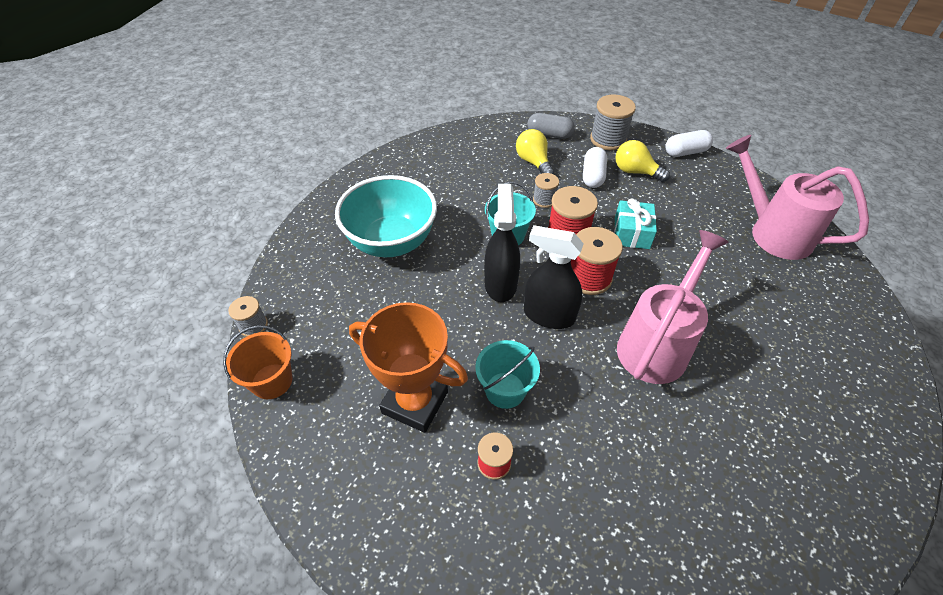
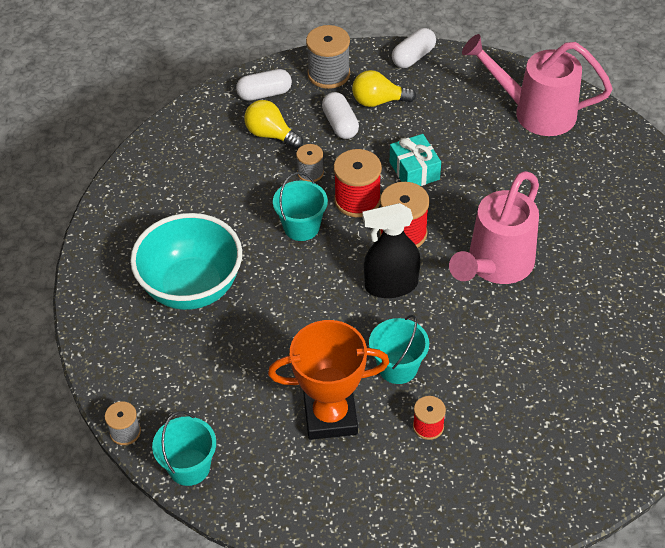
camera: 30 degrees left, 0 degrees up
orange bucket [223,325,293,399] -> turquoise bucket [152,411,216,486]
black spray bottle [484,184,520,302] -> none
grey capsule [527,113,575,139] -> white capsule [236,69,292,101]
pink watering can [617,230,729,384] -> pink watering can turned 150 degrees counterclockwise [449,171,539,284]

